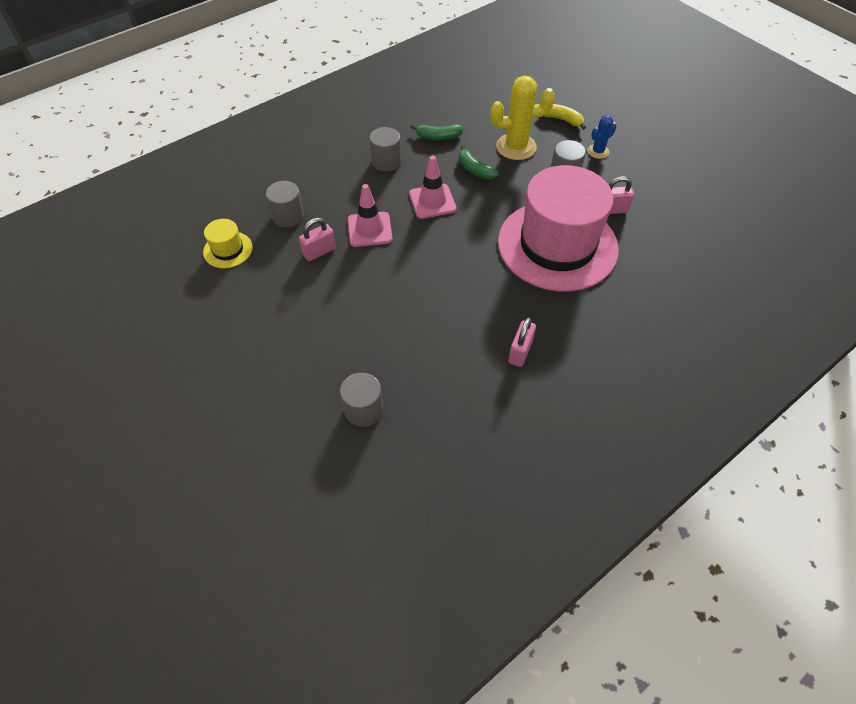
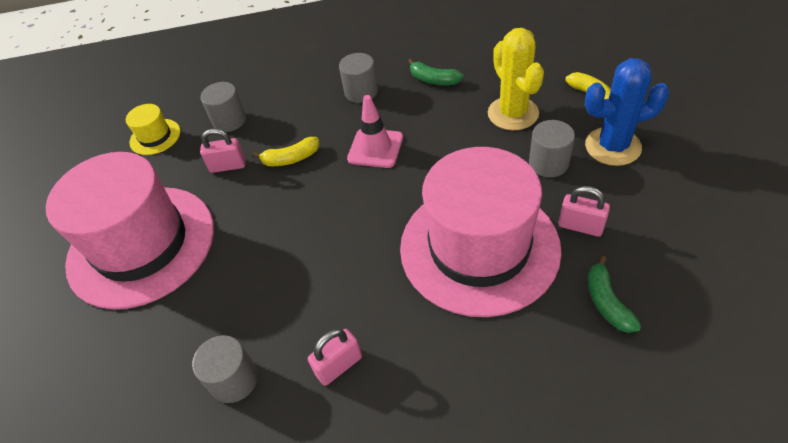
camera: 35 degrees right, 5 degrees down
grey cylinder [340,373,383,427] -> grey cylinder moved to [192,335,258,403]
pink traffic cone [348,184,393,247] -> yellow banana [253,137,319,166]
green banana [459,145,499,180] -> green banana moved to [588,256,641,333]
yellow cactus [490,76,555,160] -> yellow cactus turned 45 degrees clockwise [488,28,544,130]
blue cactus [587,115,616,159] -> blue cactus [585,58,669,166], size x1.86
none -> pink hat [46,152,214,309]

